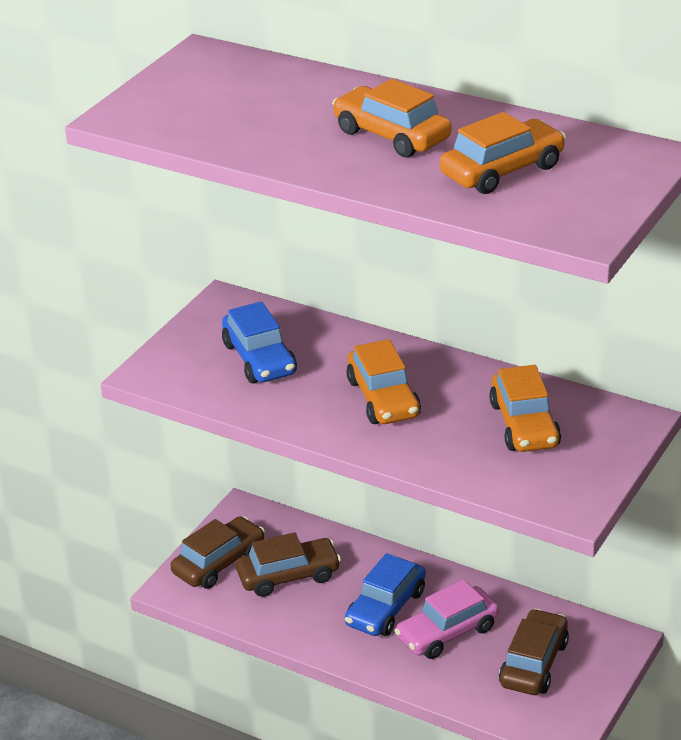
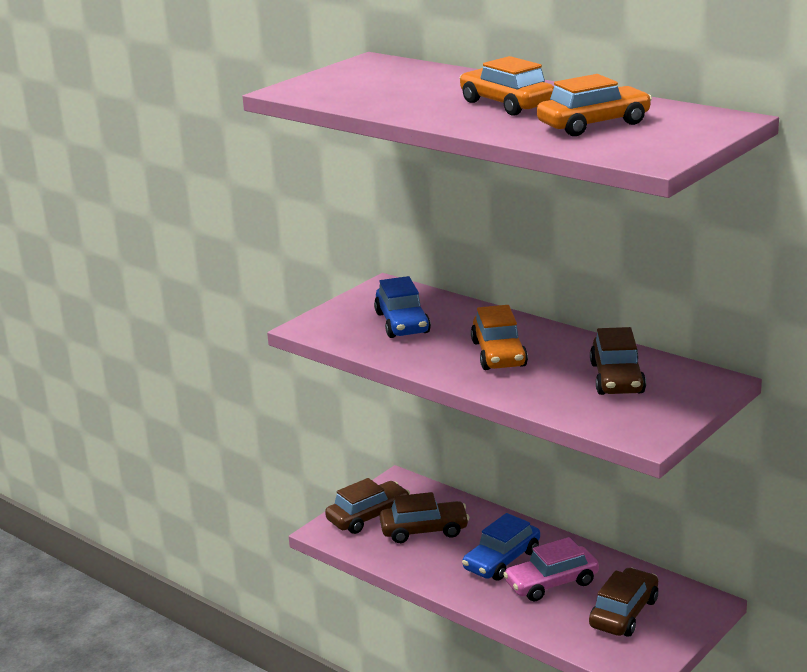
camera: 10 degrees right, 10 degrees down
orange car [489,365,561,452] -> brown car [590,327,646,395]

